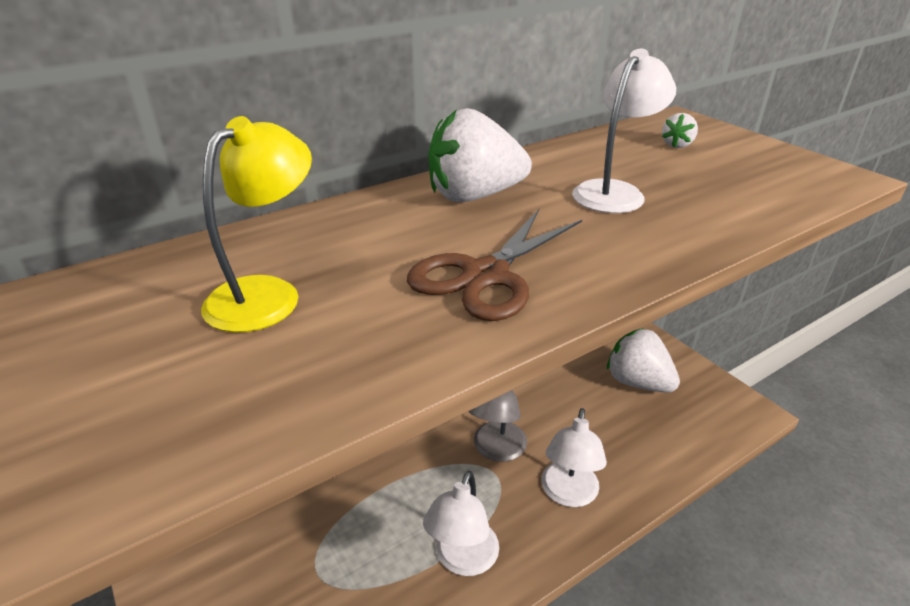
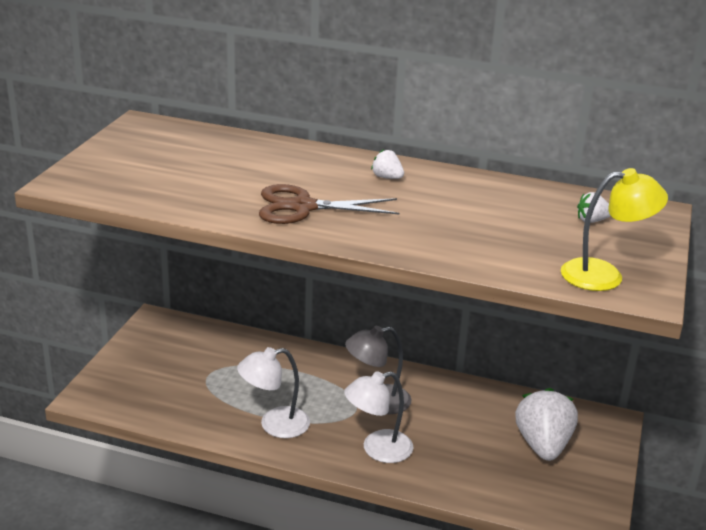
camera: 50 degrees right, 5 degrees down
yellow lamp [201,116,312,333] -> yellow lamp moved to [561,168,668,291]
white strawberry [428,108,532,202] -> white strawberry [371,149,404,179], size x0.45
white lamp [572,49,676,213] -> none

